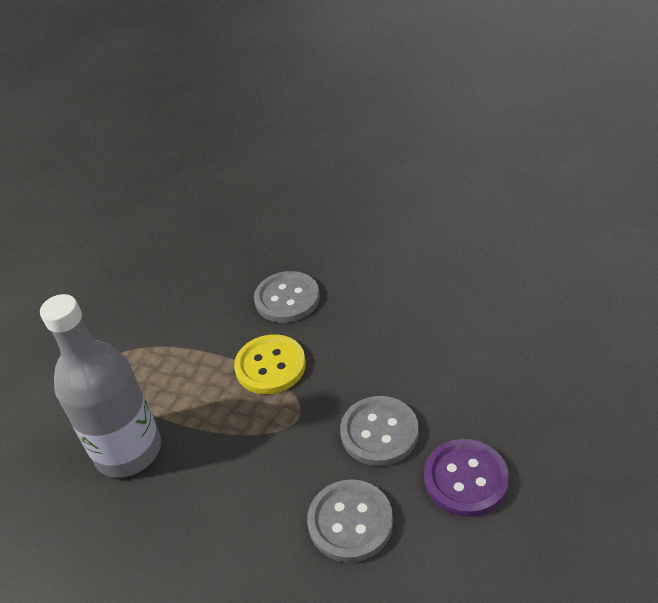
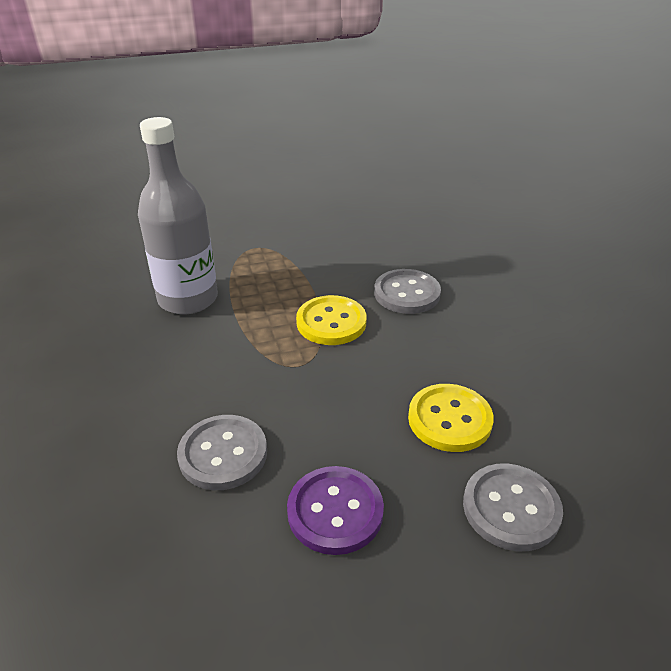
camera: 45 degrees right, 5 degrees down
grey button [340,396,419,466] -> grey button moved to [463,464,563,551]
none -> yellow button [408,384,494,452]

